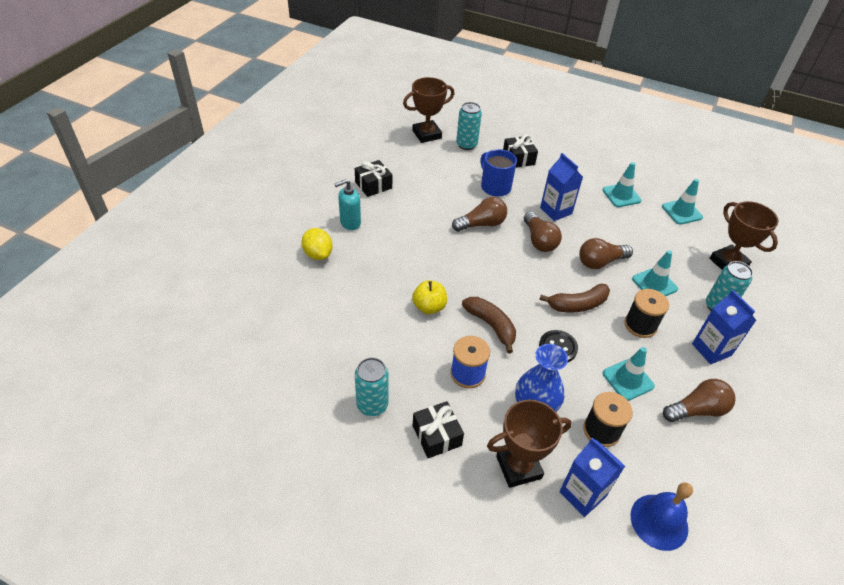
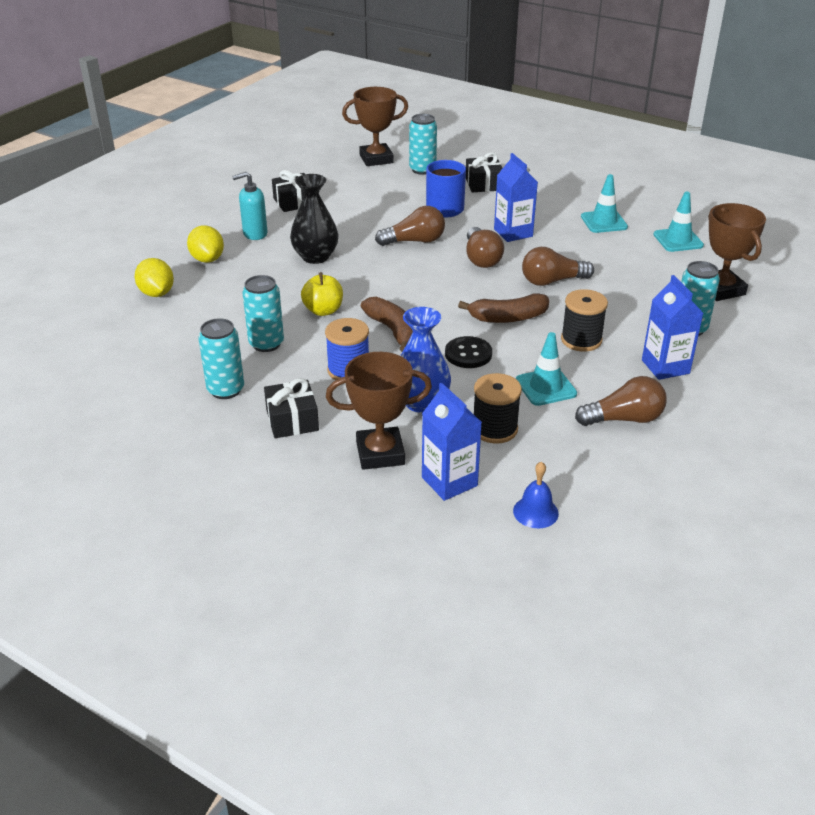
camera: 10 degrees right, 10 degrees down
blue bell [631,482,693,551] -> blue bell [513,462,559,528], size x0.65
turquoise traffic cone [632,250,678,296] -> none
none -> yellow lemon [134,258,174,297]
none -> turquoise can [242,275,284,352]
none -> black vase [290,174,338,264]

